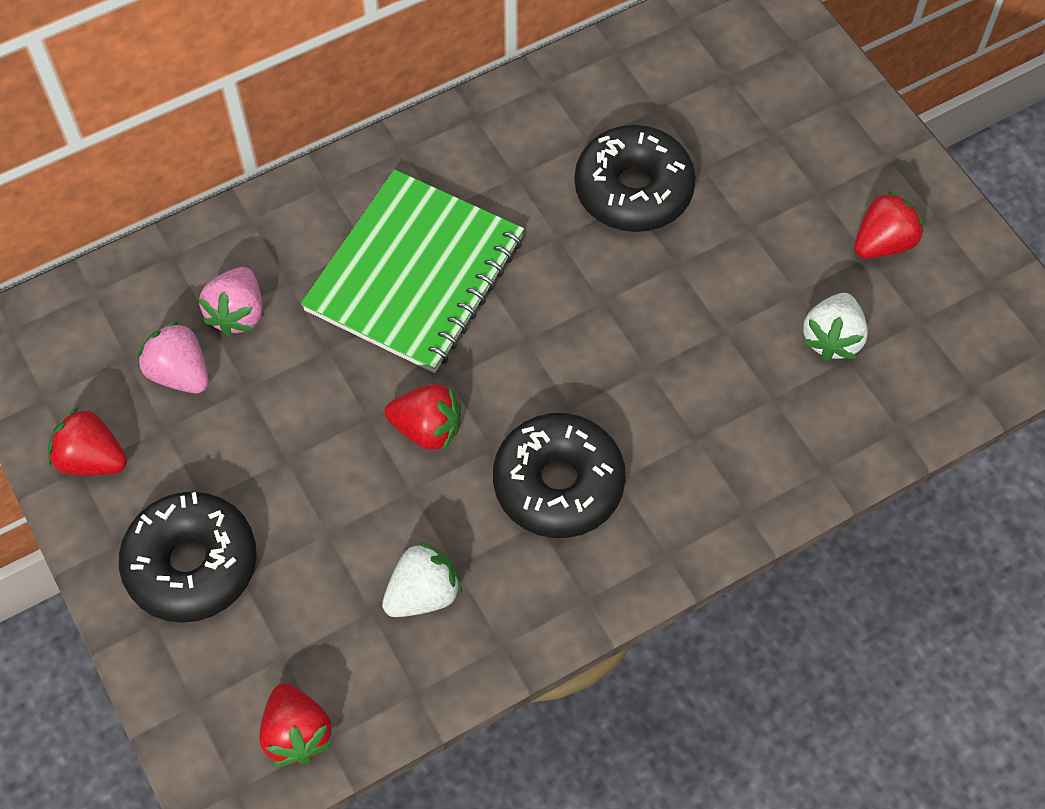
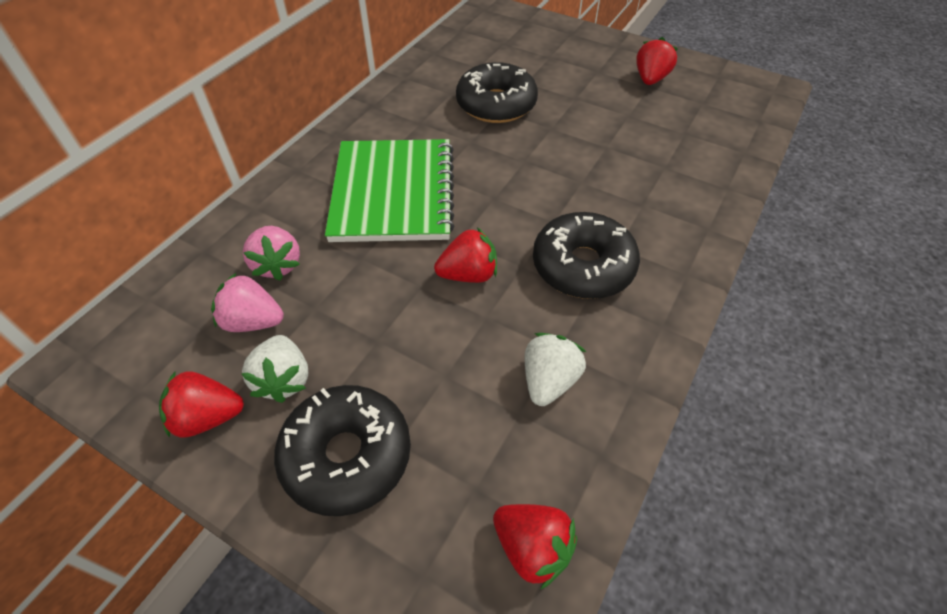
camera: 30 degrees left, 10 degrees down
white strawberry [802,293,868,361] -> white strawberry moved to [241,335,308,403]

